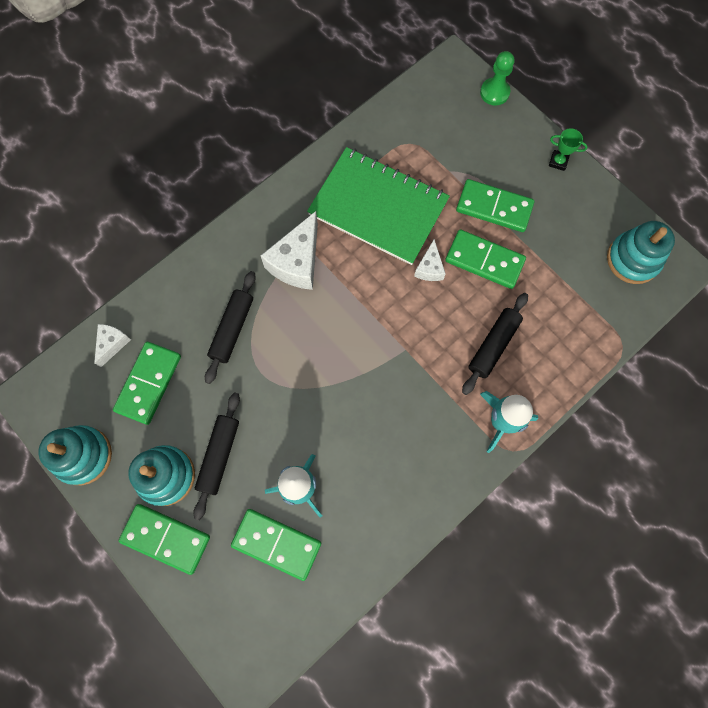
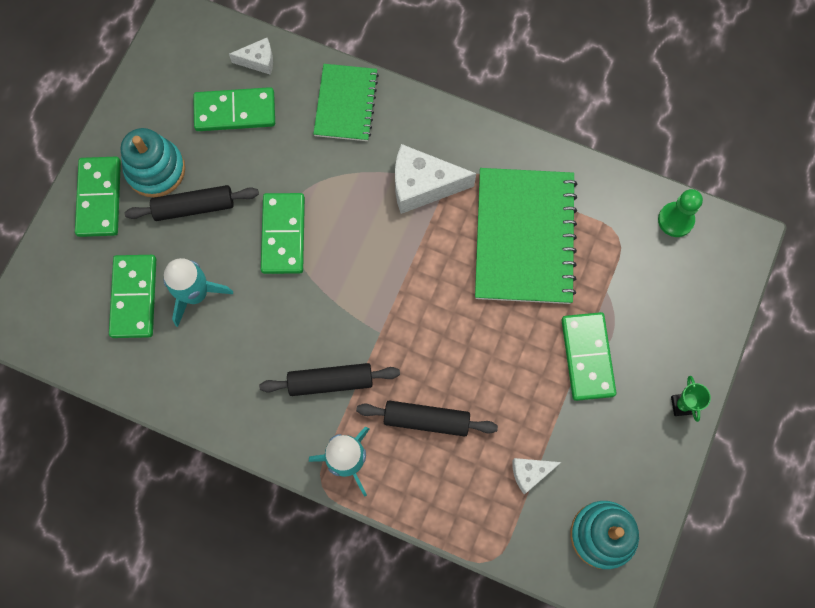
camera: 65 degrees right, 0 degrees up
turquoise stacking toy [38,425,112,485] -> none
black rolling pin [205,271,256,384] -> black rolling pin moved to [259,363,400,396]
white cheese [414,239,446,281] -> white cheese moved to [512,458,561,494]
green domino [445,230,526,289] -> green domino moved to [261,193,305,274]
green pawn [480,51,514,105] -> green pawn moved to [658,189,703,237]
none -> green notebook [313,64,379,141]

